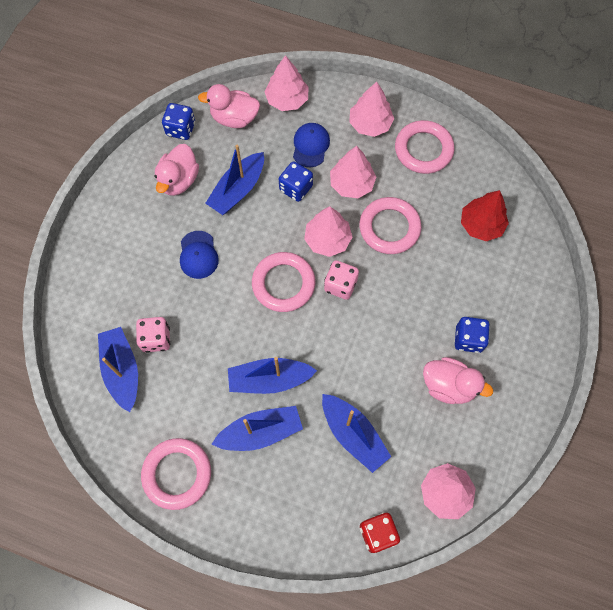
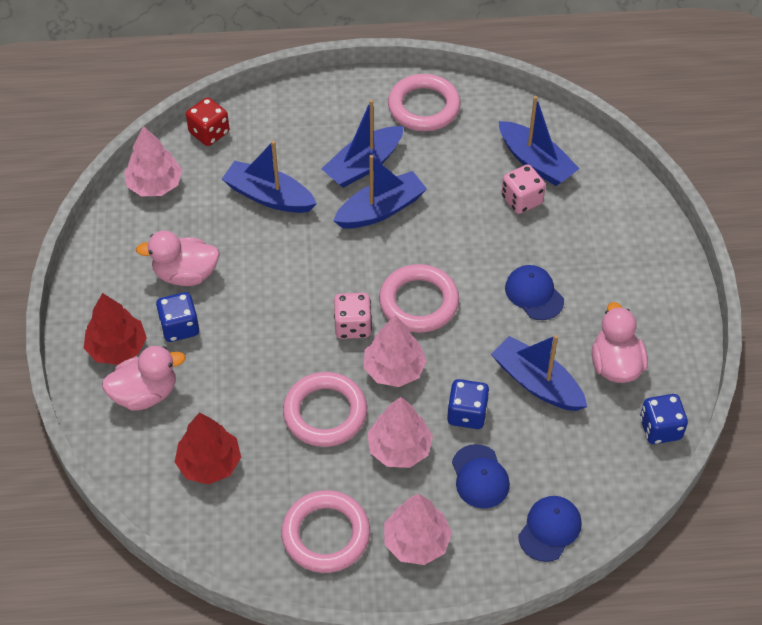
camera: 155 degrees right, 15 degrees down
pink duck [198,84,260,128] -> pink duck moved to [102,346,185,411]
blue boat [205,145,264,215] -> blue boat turned 60 degrees counterclockwise [491,335,587,411]
pink tree [265,55,309,111] -> blue cap [518,496,582,562]
none -> red tree [84,293,147,365]

